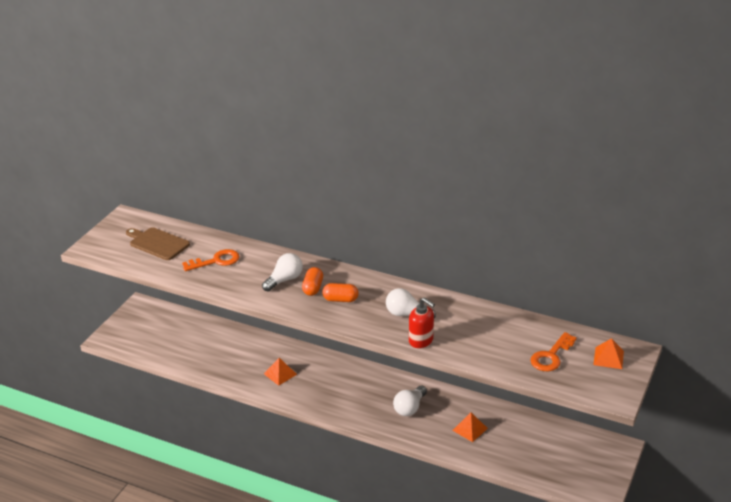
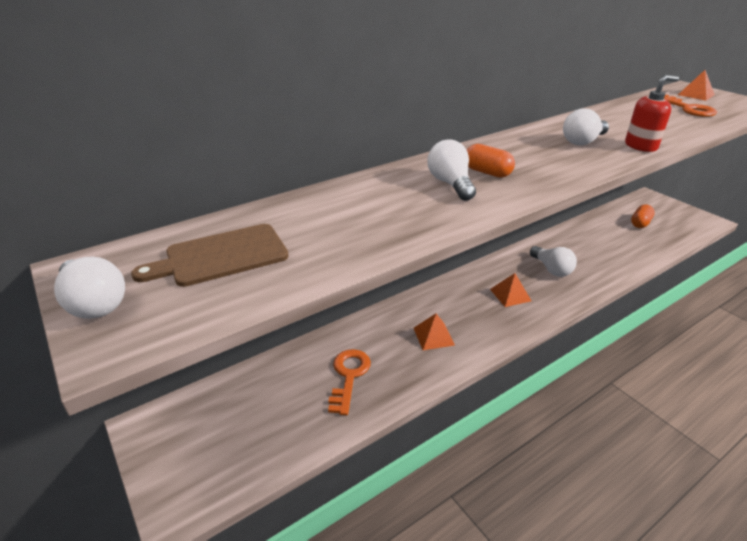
camera: 60 degrees left, 0 degrees up
orange key [182,249,240,271] -> orange key moved to [328,349,371,415]
orange capsule [322,283,359,302] -> orange capsule moved to [631,204,655,228]
orange pyramid [452,413,488,442] -> orange pyramid moved to [490,273,531,307]
none -> white light bulb [54,257,125,319]

